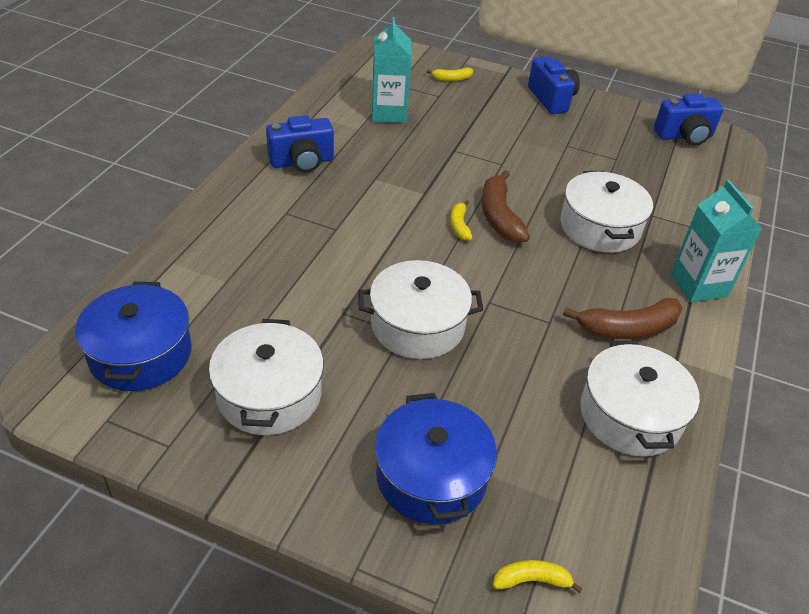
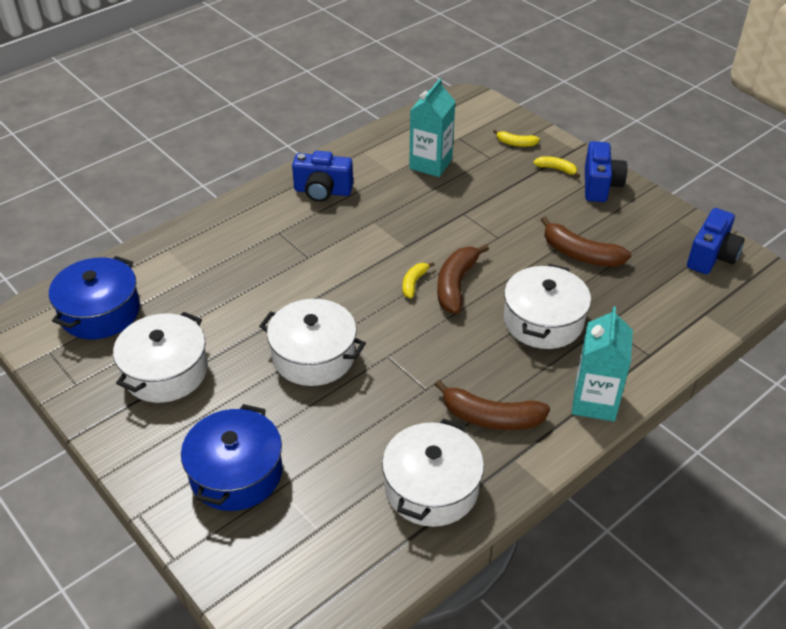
camera: 30 degrees right, 0 degrees up
yellow banana [493,560,583,593] -> yellow banana moved to [533,156,580,177]
blue camera [654,94,723,146] -> blue camera turned 75 degrees counterclockwise [687,208,745,274]
none -> brown banana [541,216,631,267]

